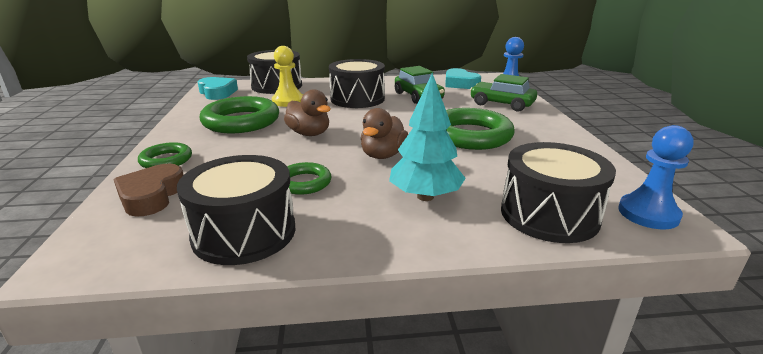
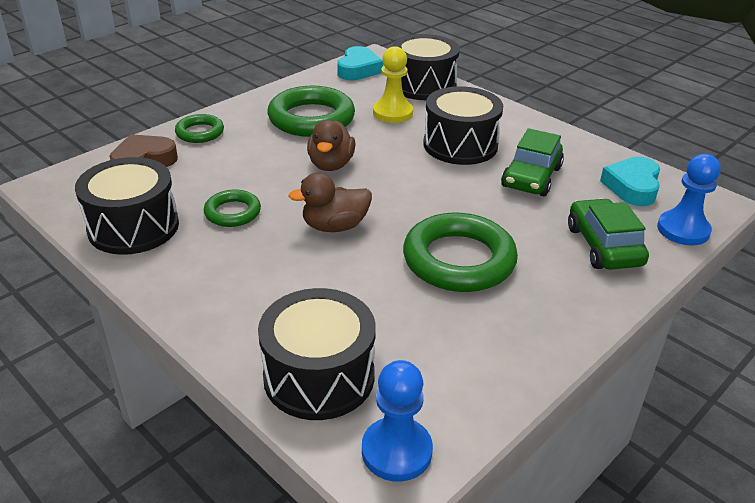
camera: 50 degrees right, 10 degrees up
turquoise tree [389,73,466,201] -> none

